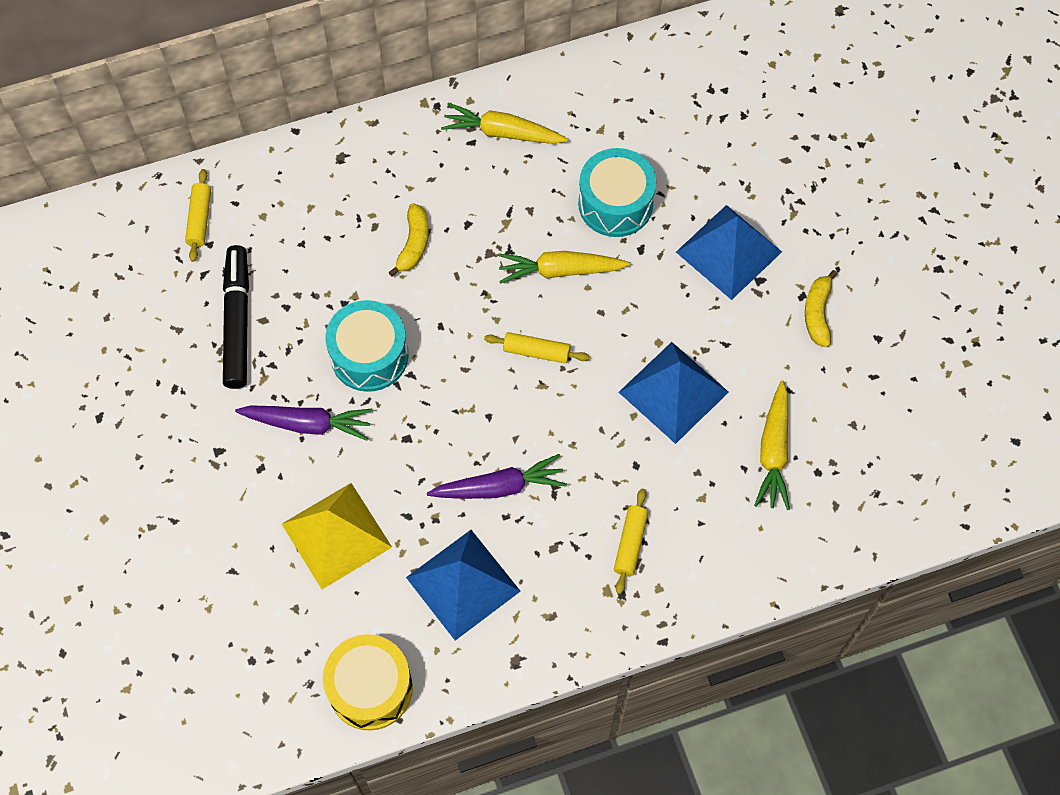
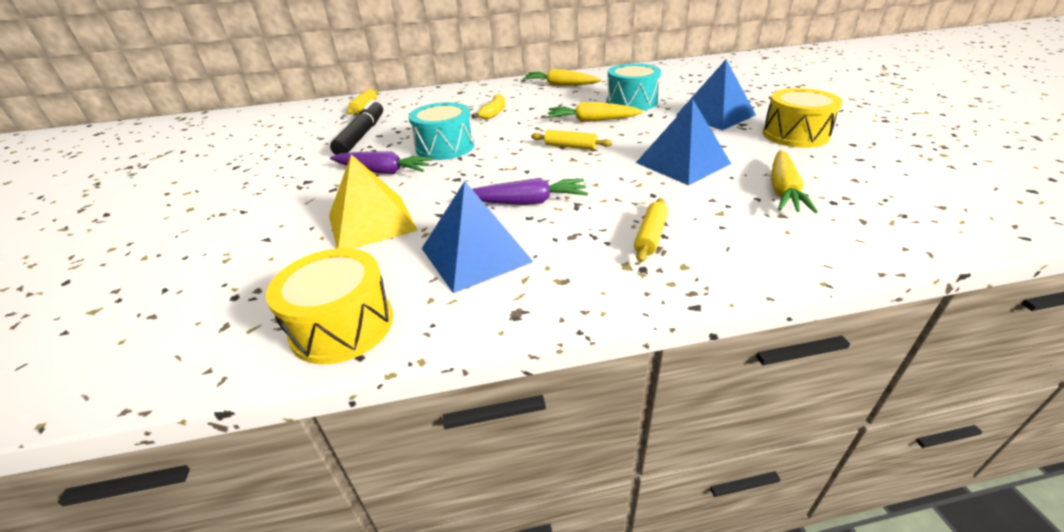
camera: 10 degrees right, 30 degrees down
yellow banana [805,270,838,347] -> yellow drum [762,88,842,148]

